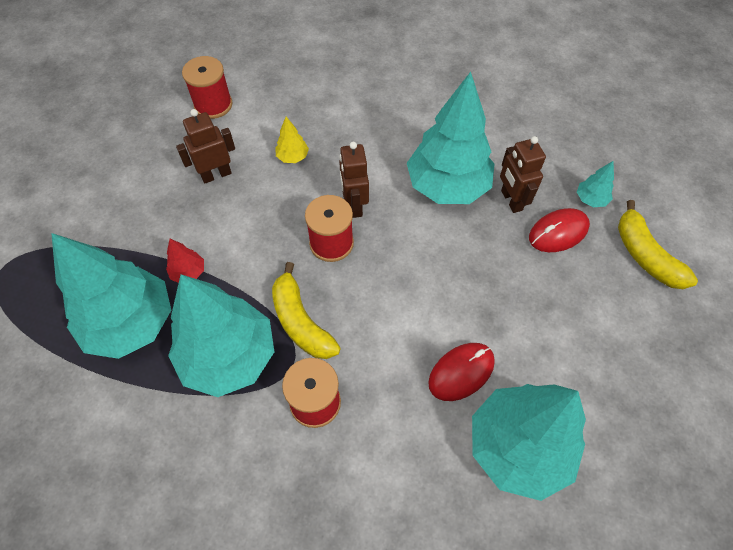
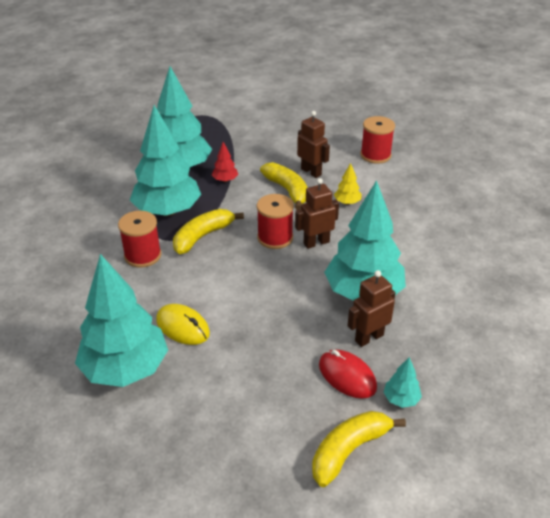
camera: 75 degrees right, 20 degrees down
red mouse [428,343,495,401] -> yellow mouse [156,304,210,345]
none -> yellow banana [260,162,308,210]

